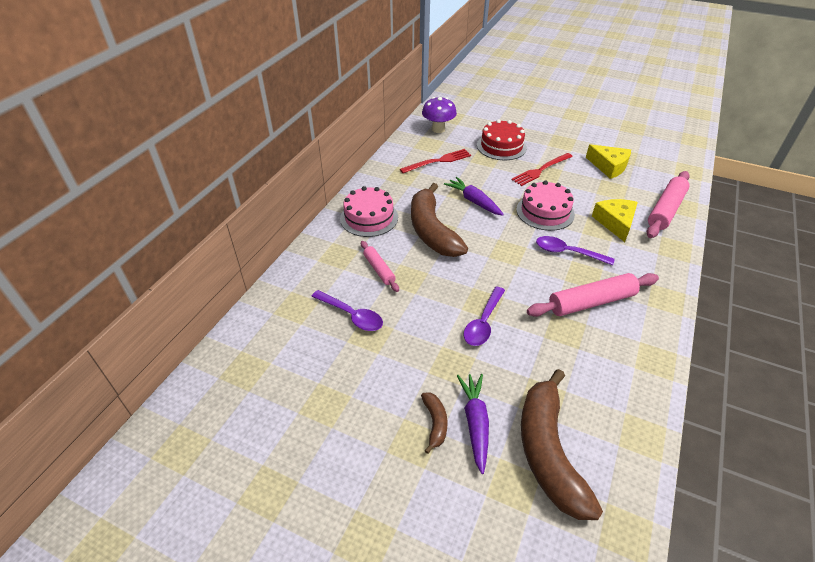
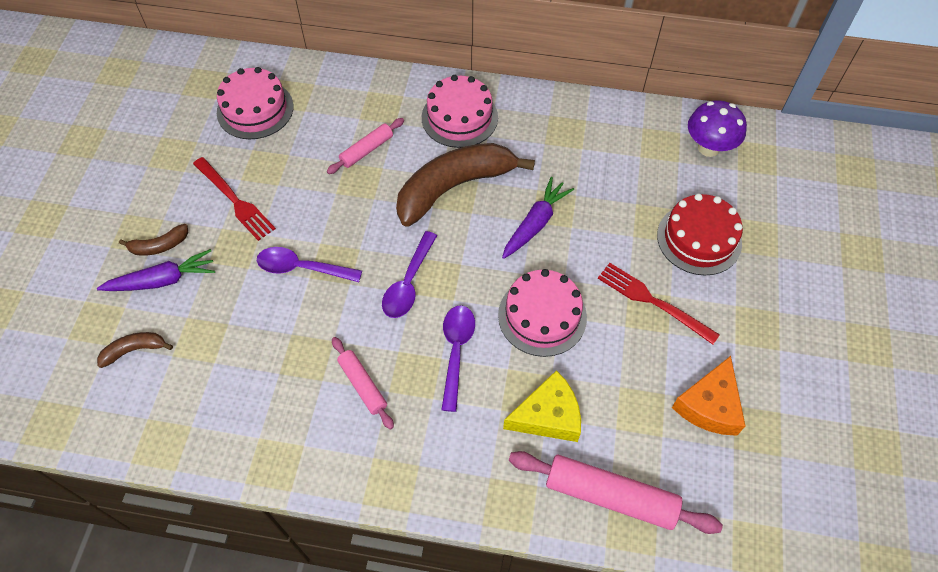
camera: 75 degrees right, 15 degrees up
purple spoon [311,290,383,331] -> purple spoon moved to [382,231,437,318]
red fork [400,149,471,173] -> red fork moved to [193,157,276,241]
brown banana [521,369,603,520] -> brown banana [97,332,173,368], size x0.44
pink rolling pin [527,273,659,317] -> pink rolling pin [332,337,394,430], size x0.58
yellow cheese [586,144,631,179] -> orange cheese [672,356,745,436]
none -> pink cake [217,67,294,139]

